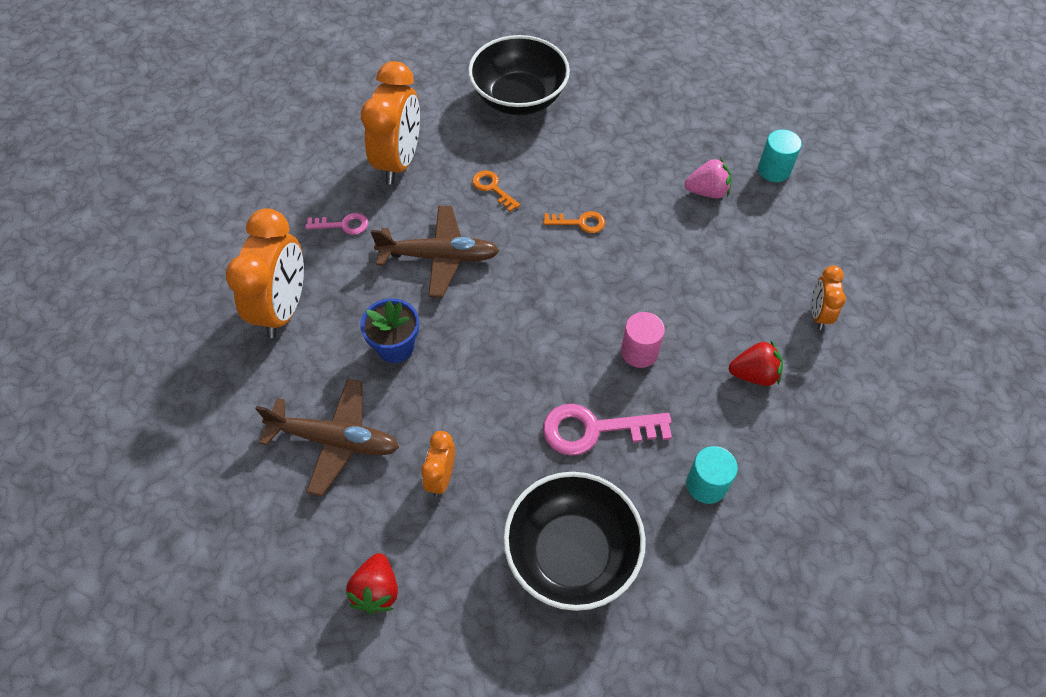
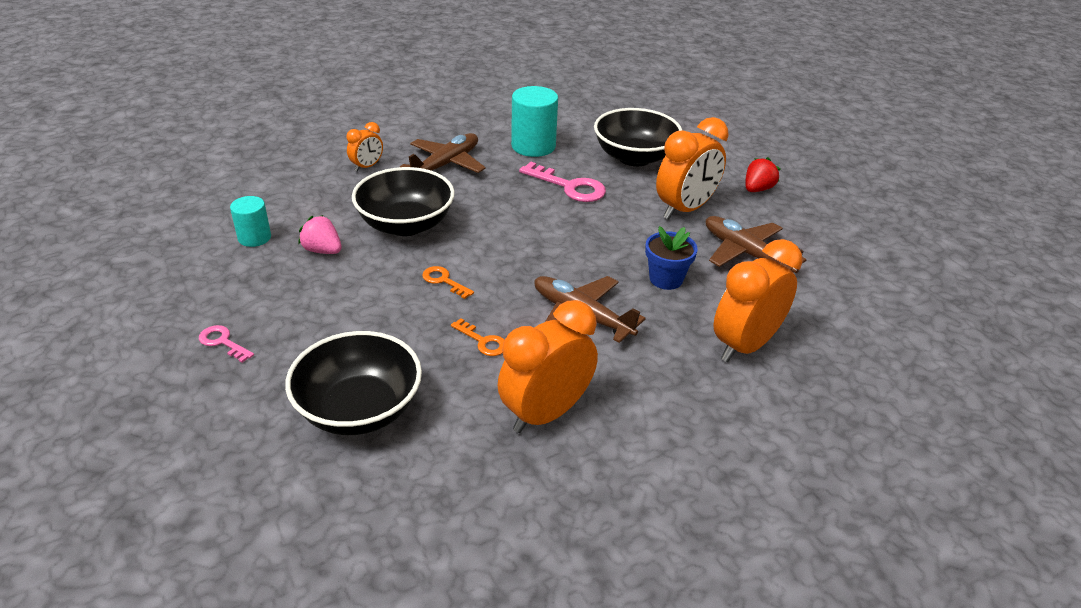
camera: 145 degrees left, 20 degrees down
pink key [306,213,368,235] -> pink key moved to [199,325,254,363]
orange clock [421,431,455,497] -> orange clock [656,117,729,219], size x1.96
orange key [472,170,520,212] -> orange key turned 45 degrees counterclockwise [451,318,504,356]
pink cylinder [621,312,665,368] -> none
turquoise cylinder [686,446,738,504] -> turquoise cylinder [511,86,558,157], size x1.65
red strawberry [729,341,783,386] -> brown plane [400,133,486,173]
none -> black bowl [352,167,455,236]

